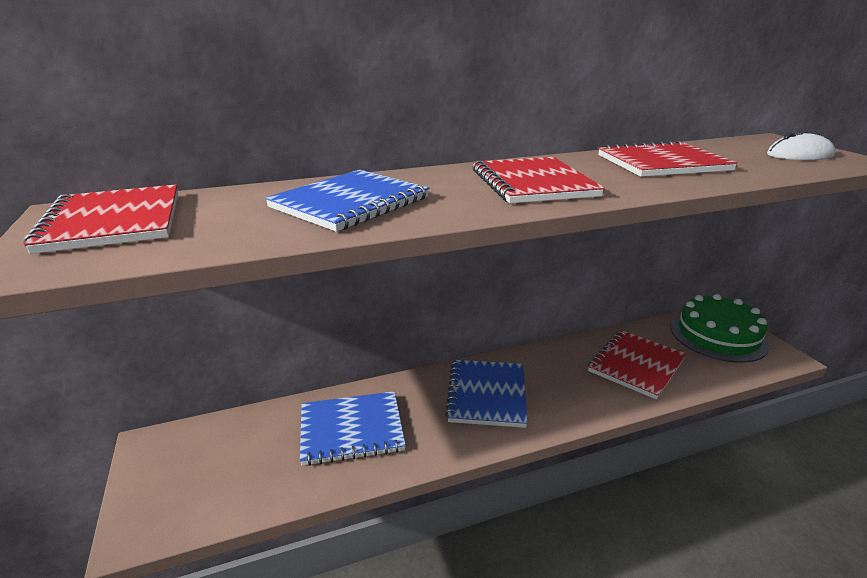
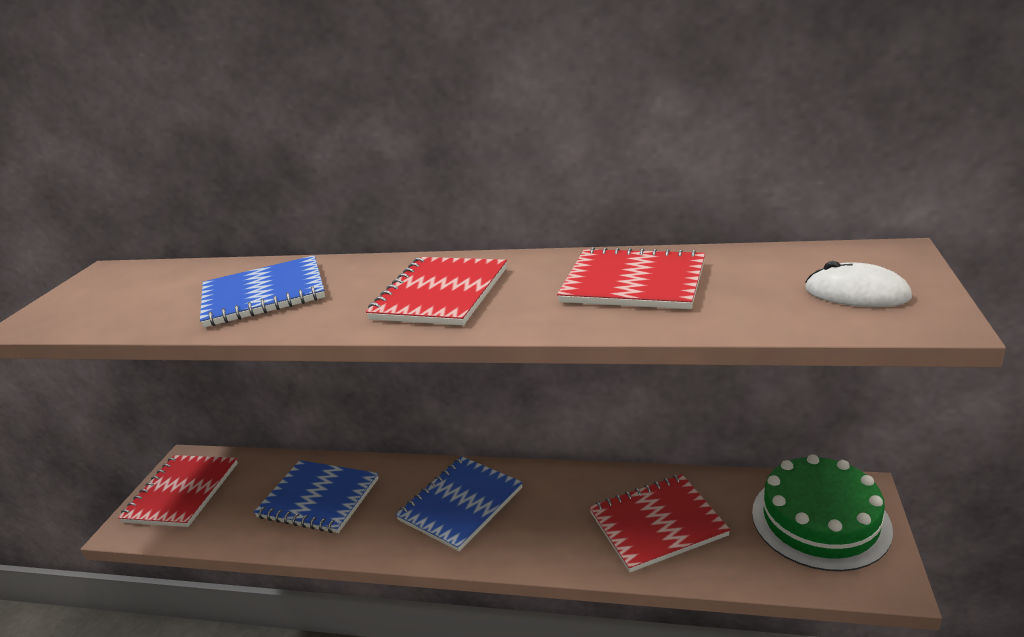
camera: 35 degrees right, 0 degrees up
red notebook [24,184,178,254] -> red notebook moved to [118,455,238,527]

